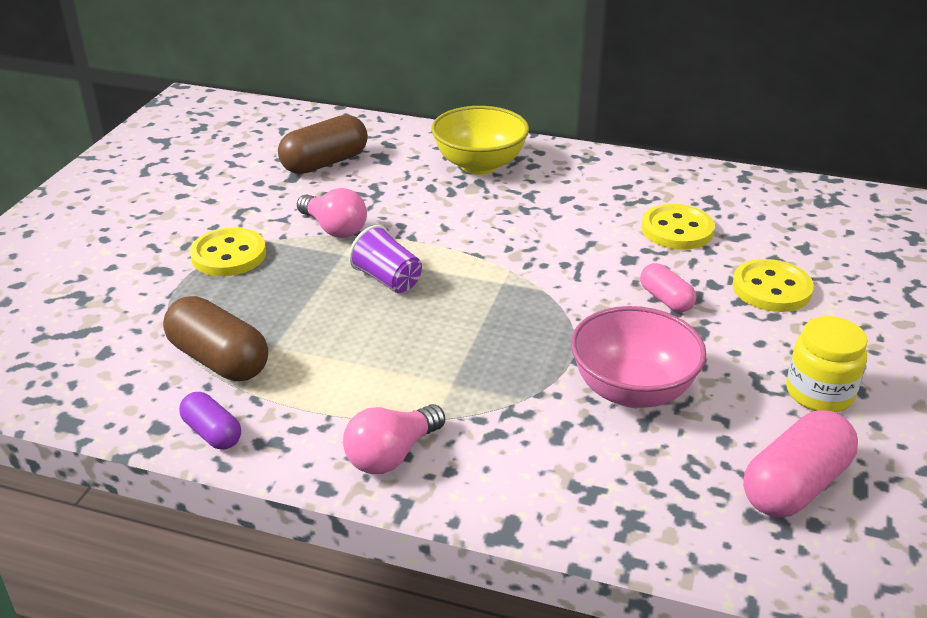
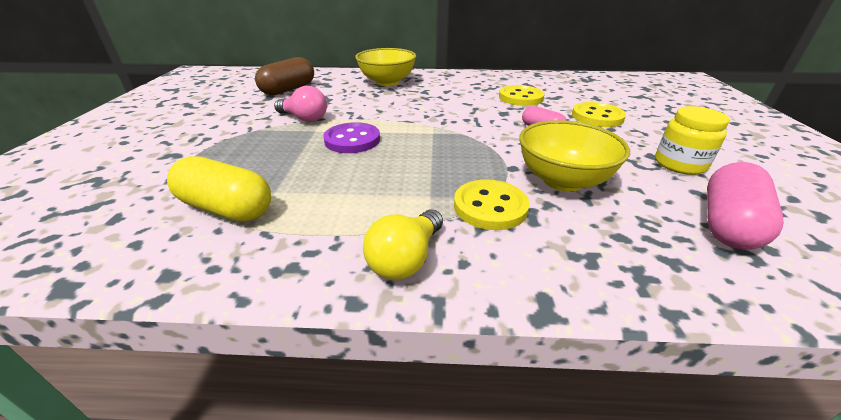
camera: 15 degrees left, 0 degrees up
brown capsule [163,296,268,381] -> yellow capsule [167,156,271,222]
purple capsule [179,392,241,450] -> none
yellow button [190,227,266,276] -> yellow button moved to [454,179,530,230]
pink light bulb [343,404,445,474] -> yellow light bulb [363,209,443,280]
purple cup [349,225,422,293] -> purple button [323,122,380,153]
pink bowl [571,306,707,408] -> yellow bowl [519,120,630,192]

